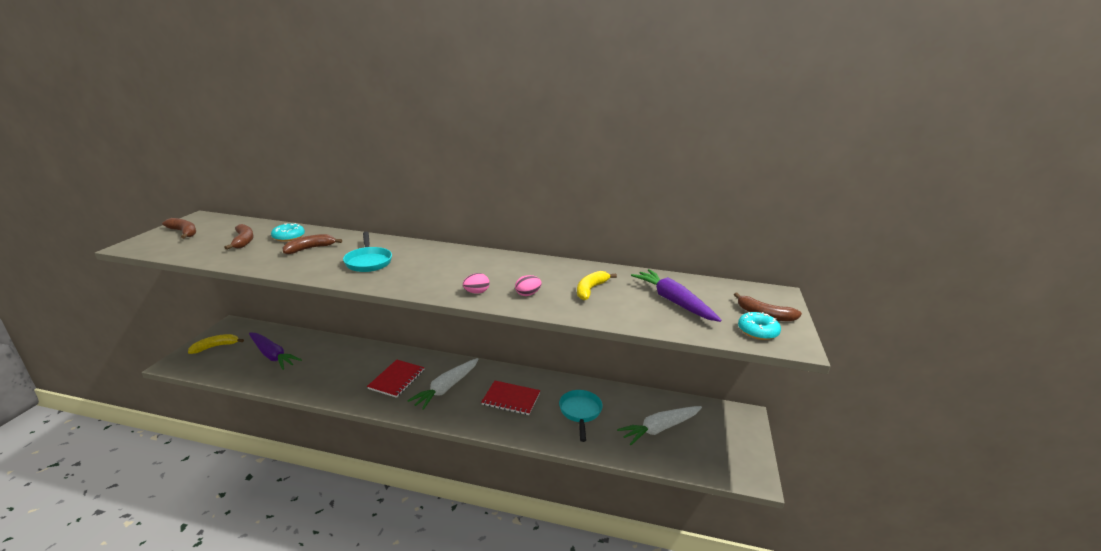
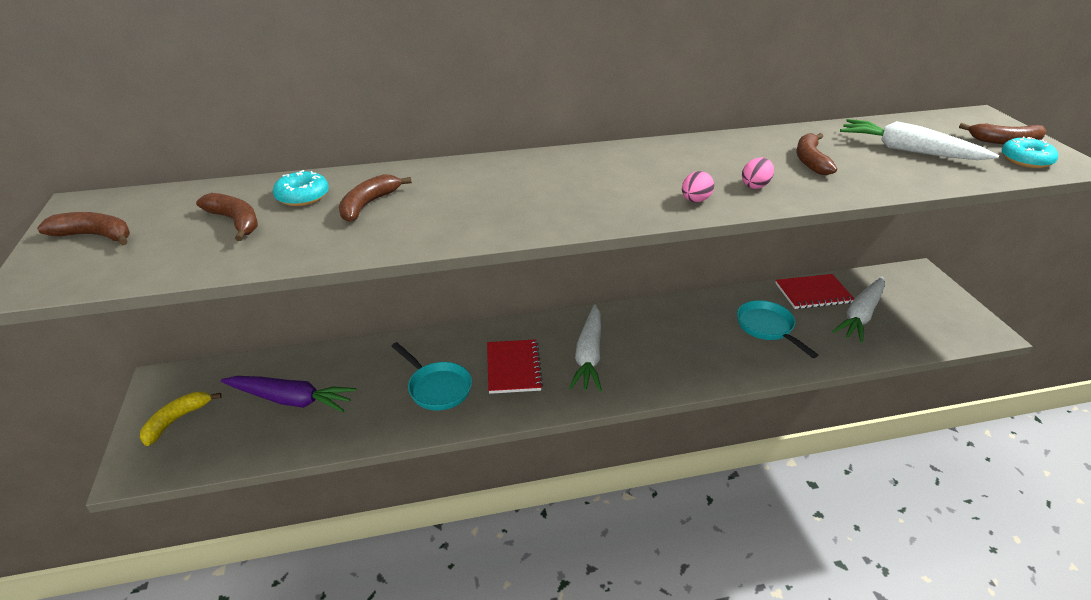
camera: 25 degrees left, 10 degrees up
turquoise pan [343,232,392,272] -> turquoise pan moved to [392,342,472,410]
red notebook [481,381,540,415] -> red notebook moved to [776,274,854,309]
yellow banana [577,271,617,300] -> brown banana [797,133,837,175]
purple carrot [631,269,721,322] -> white carrot [840,119,999,160]

